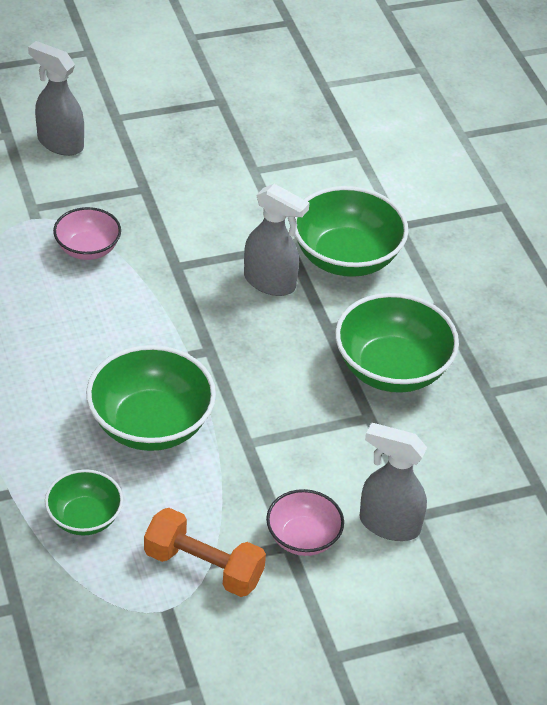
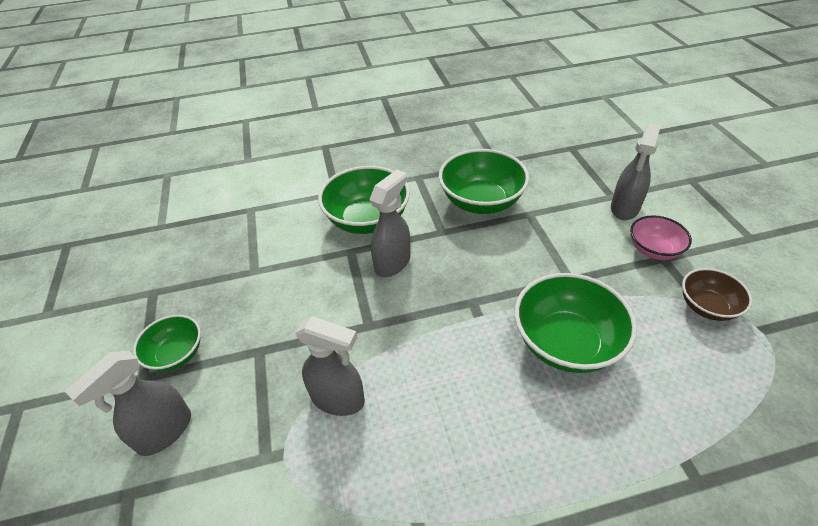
camera: 80 degrees left, 0 degrees up
green bowl [45,469,123,535] -> green bowl moved to [133,315,201,372]
pink bowl [53,207,121,260] -> grey spray bottle [295,316,365,416]
orange dumbbell [144,508,266,597] -> brown bowl [682,268,752,321]

